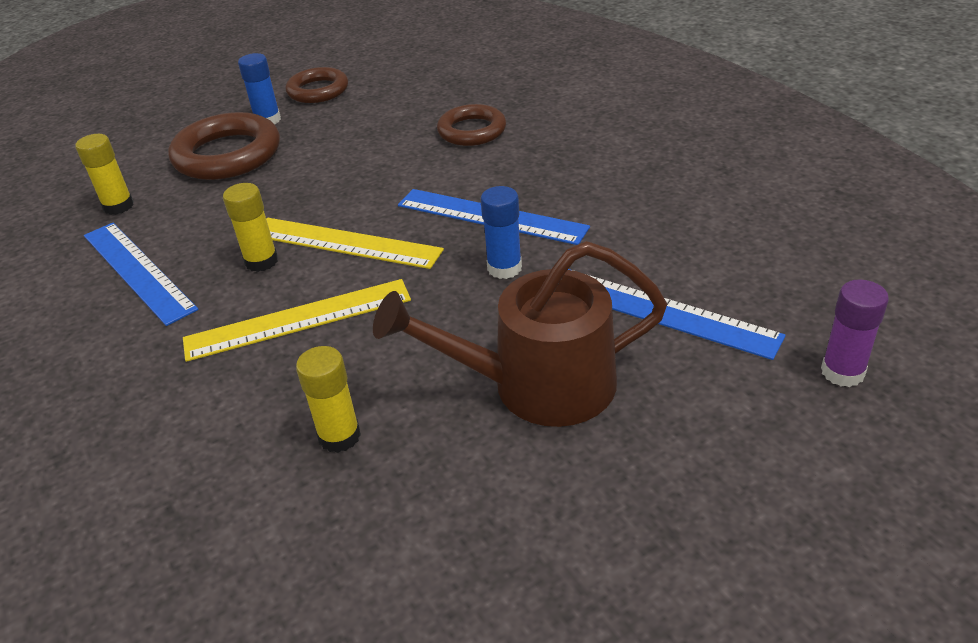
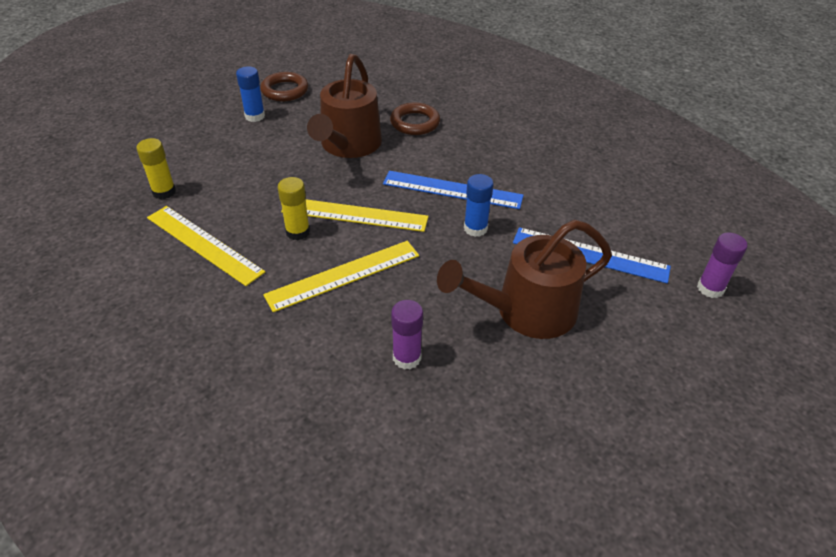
camera: 15 degrees left, 5 degrees up
blue ruler [84,223,199,326] -> yellow ruler [147,206,265,286]
brown ring [168,112,280,180] -> none
yellow glue stick [296,346,361,453] -> purple glue stick [391,300,423,370]
none -> brown watering can [307,54,382,158]

